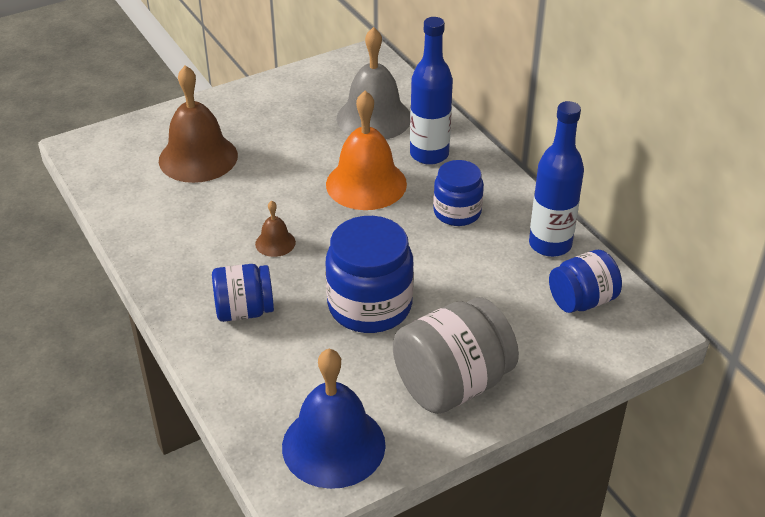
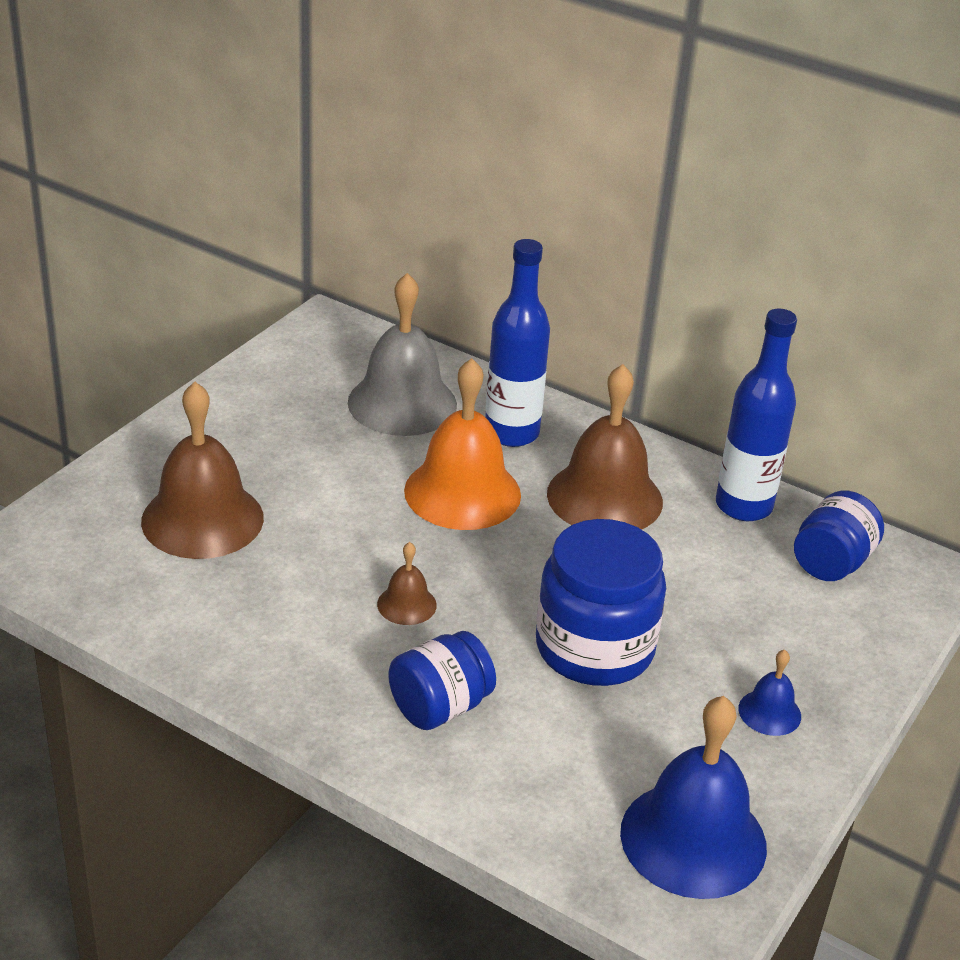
camera: 30 degrees left, 5 degrees down
grey jar [393,297,519,414] -> blue bell [738,650,801,736]
blue jar [433,160,484,226] -> brown bell [547,364,663,530]

